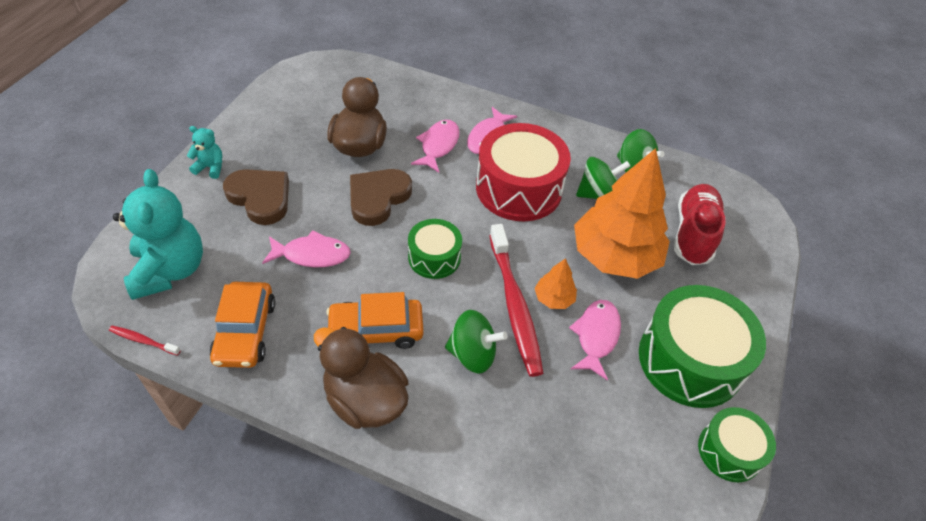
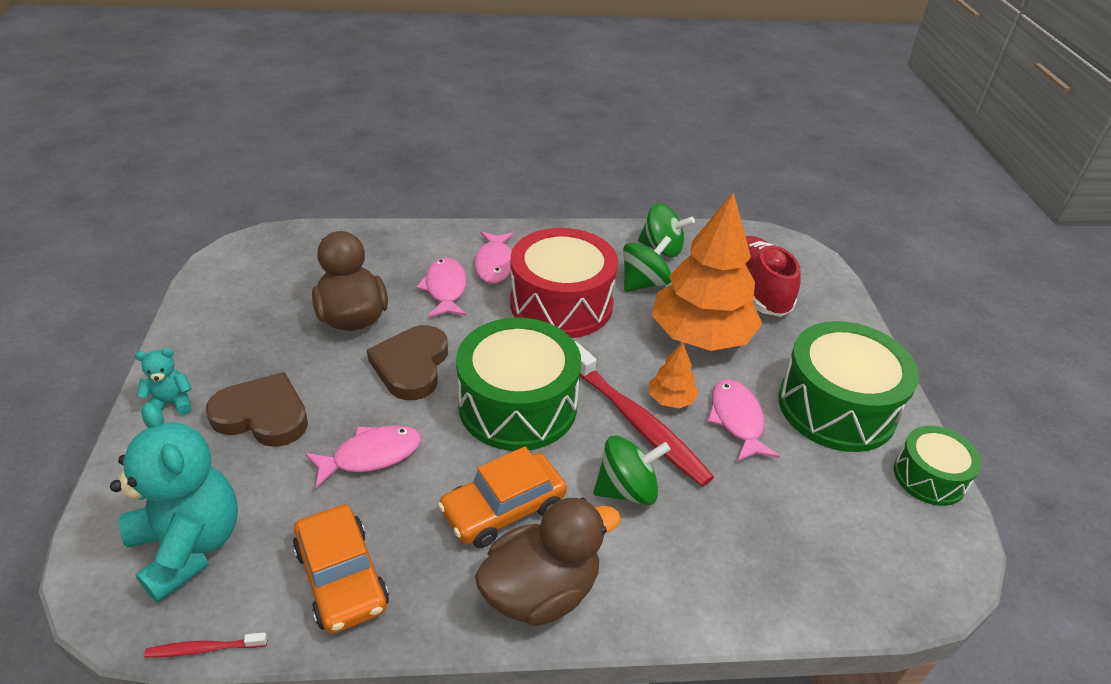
camera: 25 degrees left, 10 degrees down
brown duck [314,327,409,429] -> brown duck turned 135 degrees clockwise [475,497,621,627]
green drum [408,219,462,279] -> green drum [456,317,581,451], size x1.80

